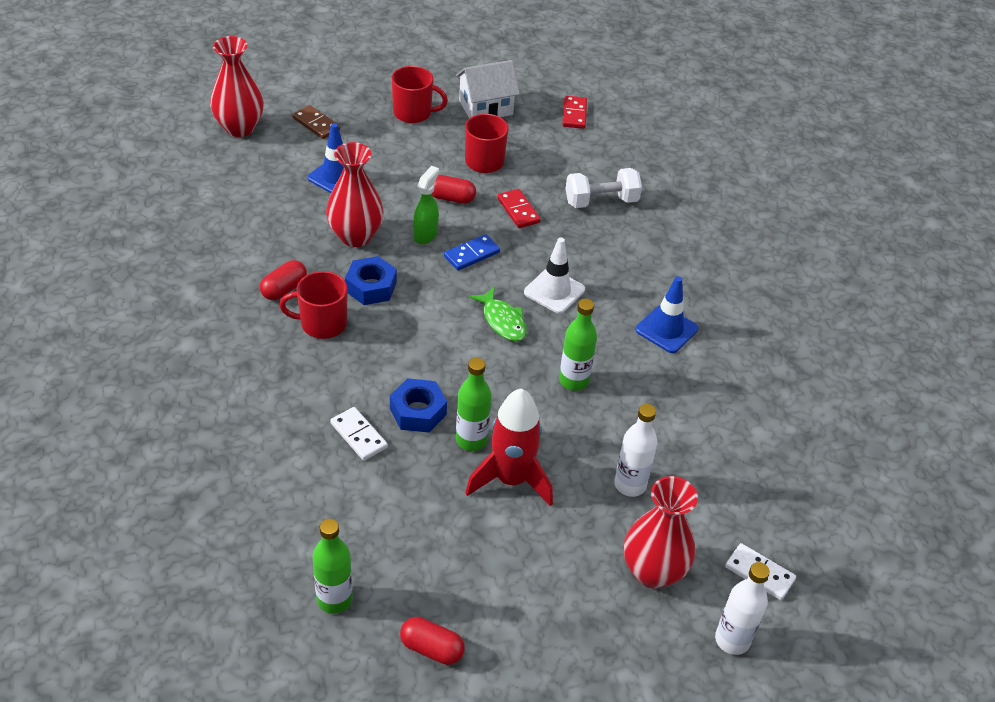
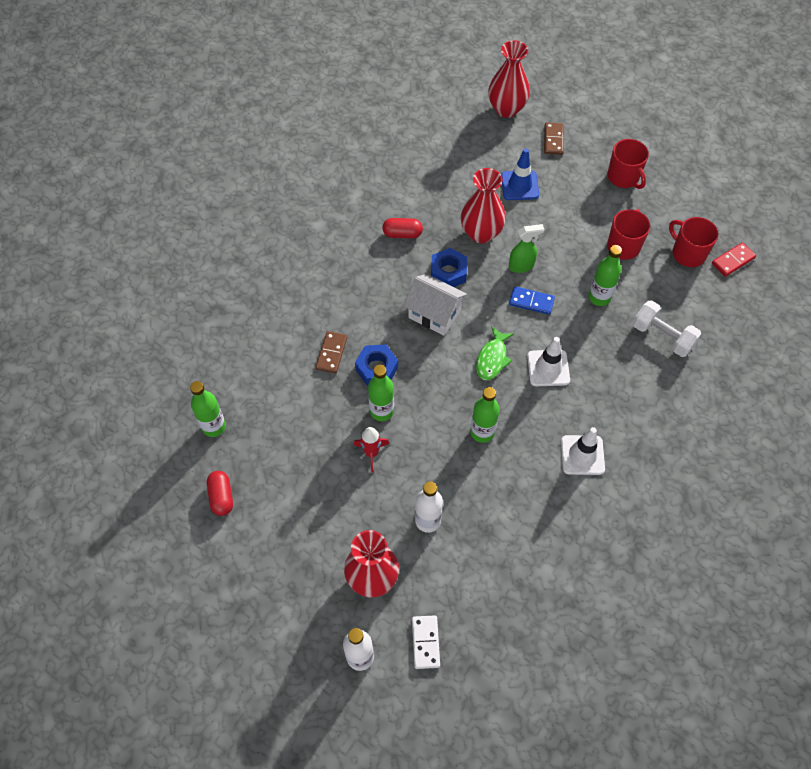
camera: 55 degrees right, 15 degrees up
red mug [279,271,347,339] -> red mug moved to [669,217,718,267]
white domino [330,407,388,461] -> brown domino [316,331,347,374]
red capsule [432,175,476,204] -> none
white house [456,60,520,118] -> white house moved to [404,274,467,336]
red rocket [465,388,553,507] -> red rocket [354,427,390,472], size x0.56
red domino [497,189,541,228] -> green bottle [589,245,622,306]
blue traffic cone [636,276,698,353] -> white traffic cone [561,427,605,475]

